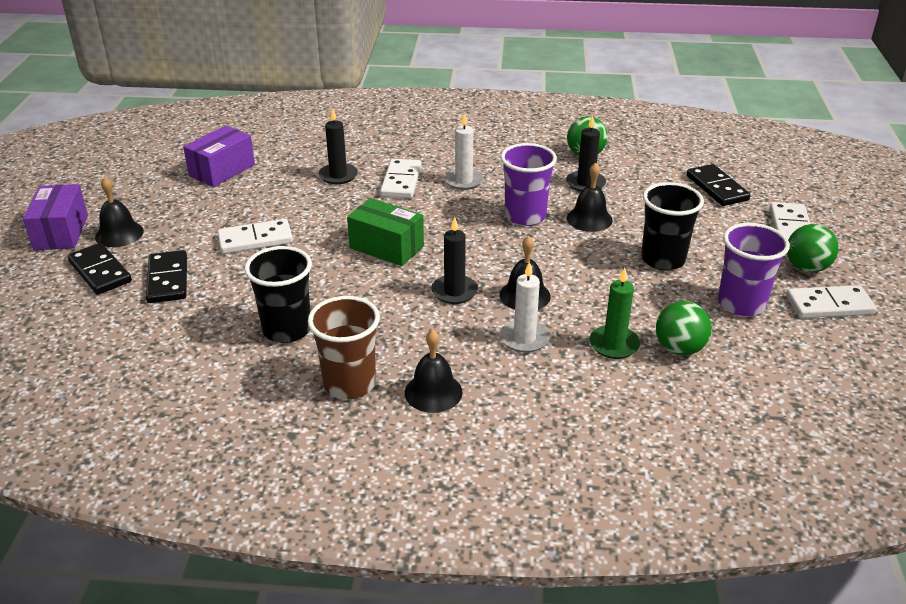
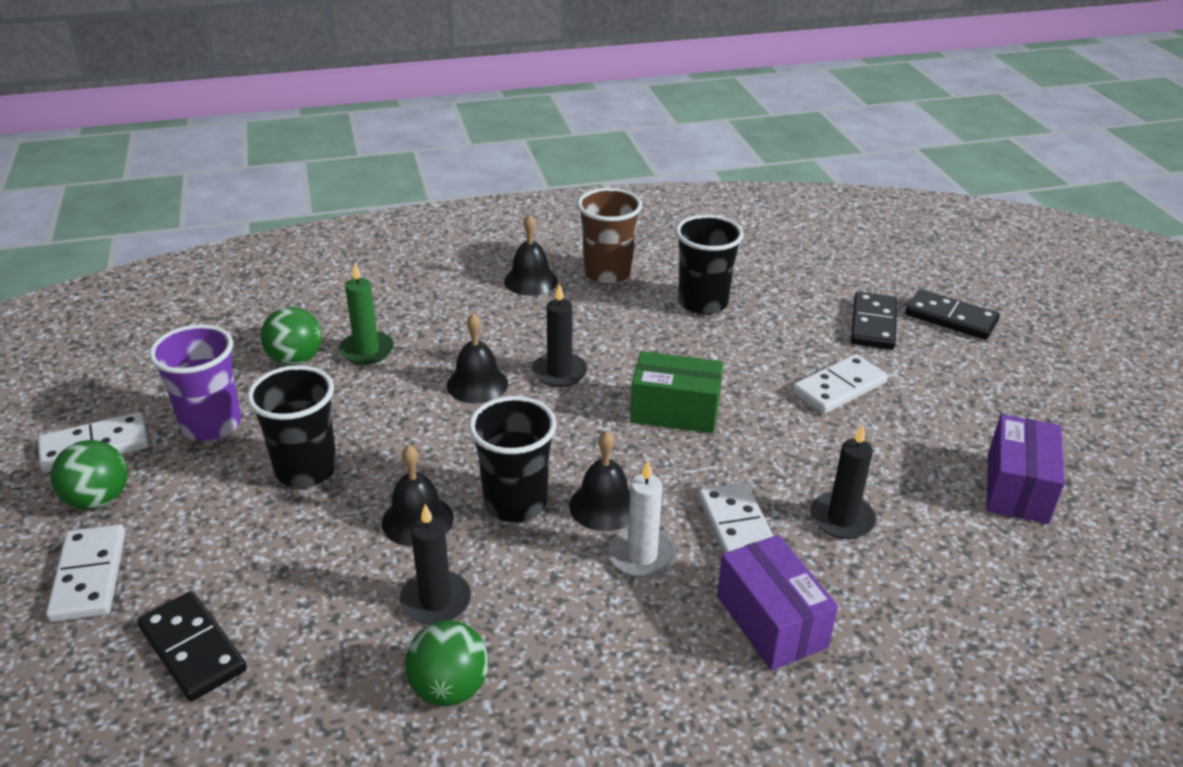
camera: 160 degrees right, 0 degrees up
purple box [23,184,88,250] -> purple box moved to [717,535,838,670]
black bell [95,177,144,247] -> black bell moved to [569,431,630,531]
black domino [146,250,187,303] -> black domino turned 45 degrees clockwise [851,292,897,350]
white candle [500,261,550,353] -> none
purple cup [501,143,557,226] -> black cup [468,396,557,522]

